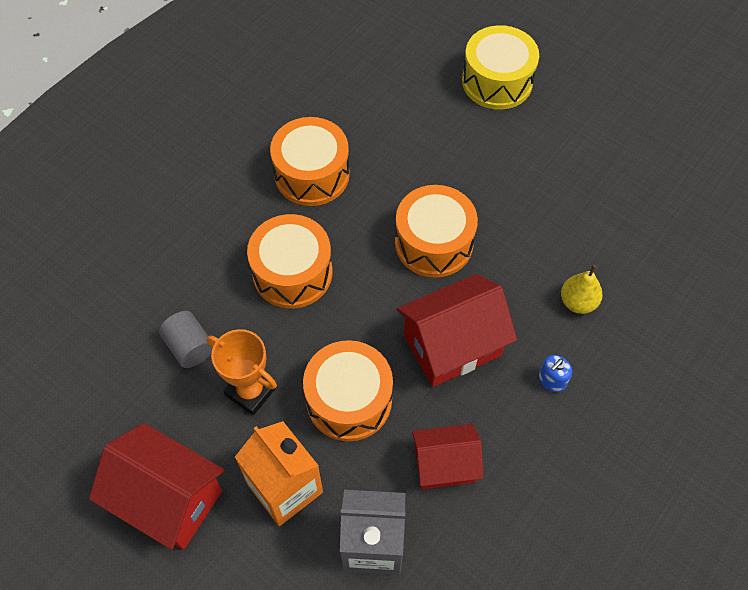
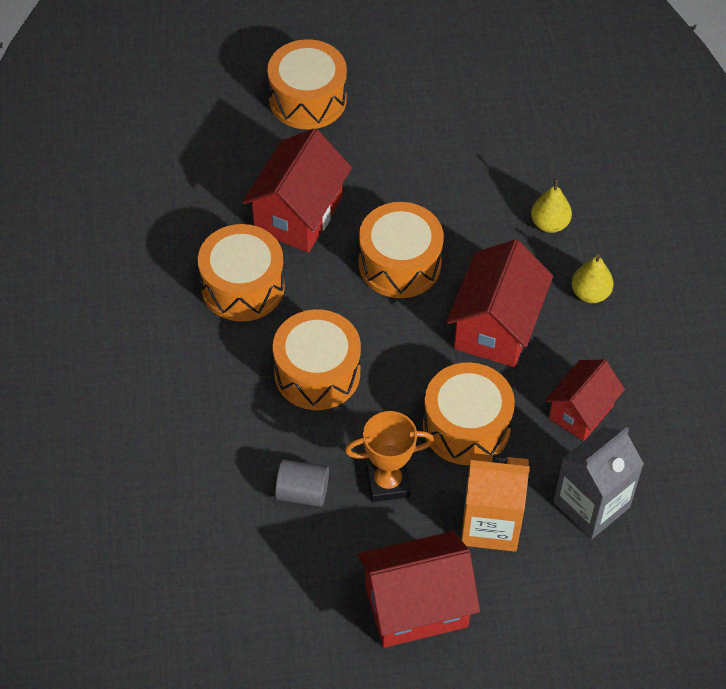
camera: 45 degrees left, 5 degrees down
yellow drum [462,25,539,110] -> orange drum [267,39,347,129]
blue soap dispenser [539,355,572,392] -> yellow pear [572,254,614,303]
none -> red house [242,128,352,253]

